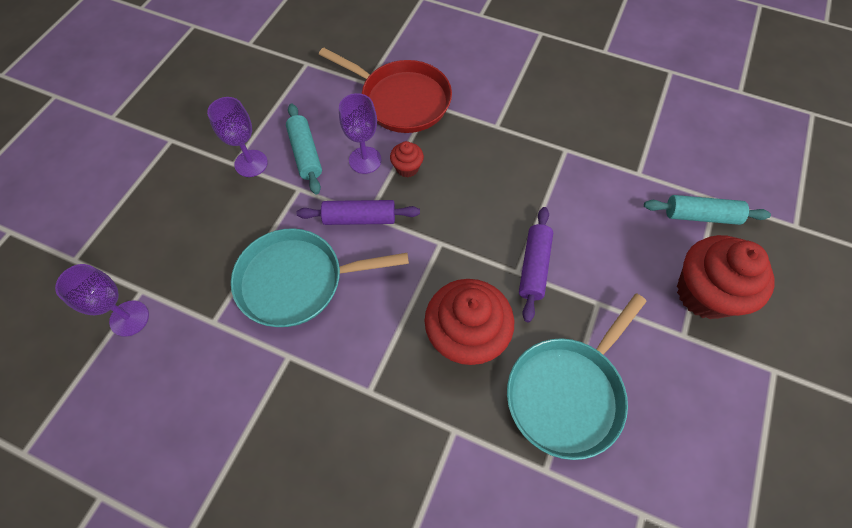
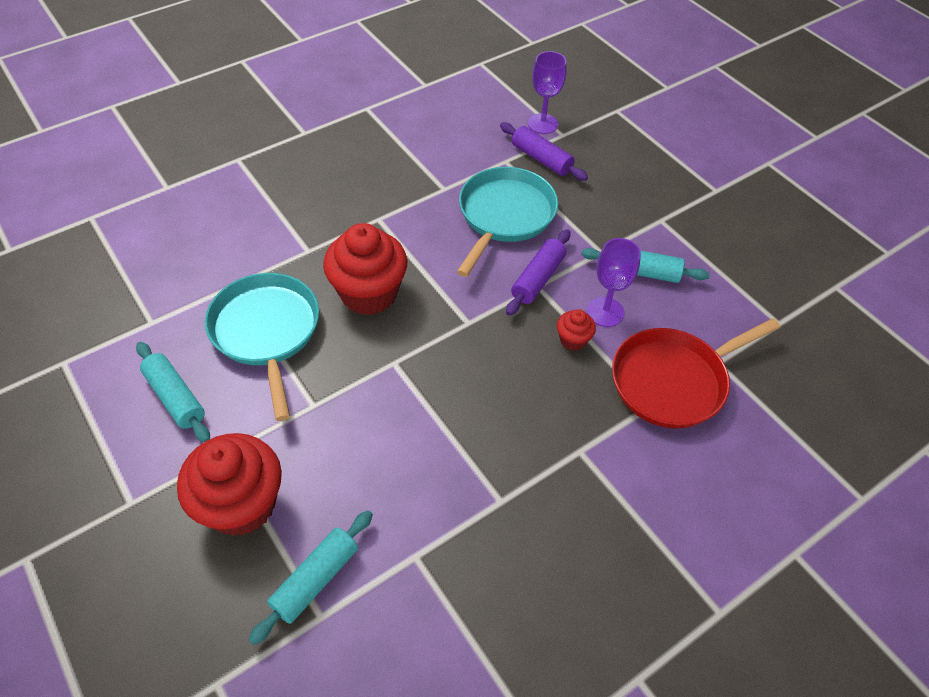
camera: 120 degrees right, 10 degrees down
purple goblet [207,97,268,177] -> none
purple rolling pin [519,207,553,322] -> purple rolling pin moved to [500,122,588,181]
none -> turquoise rolling pin [136,342,210,442]

